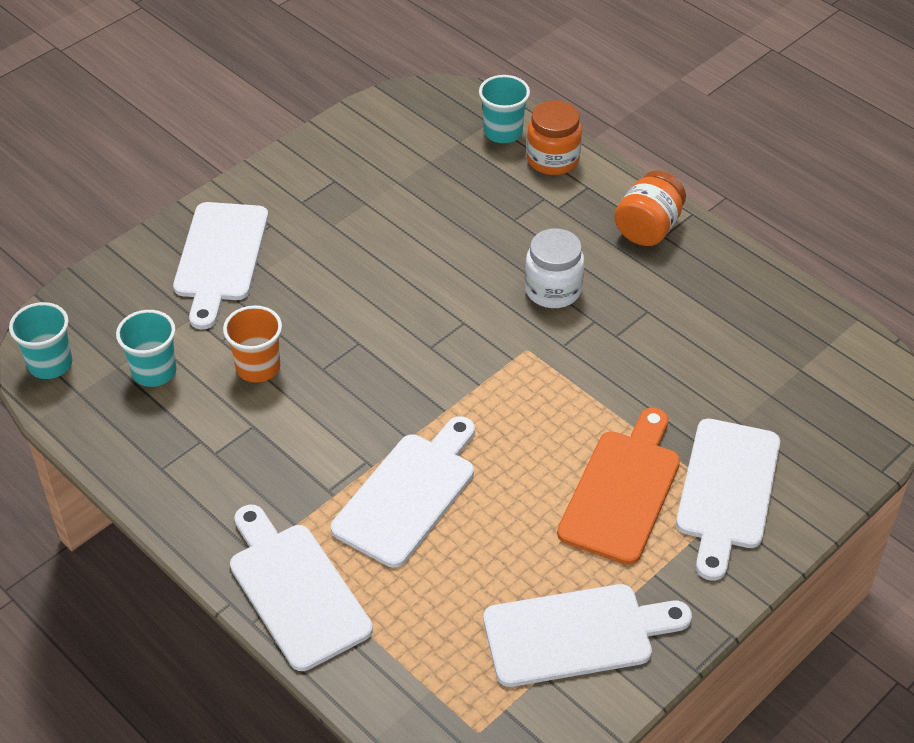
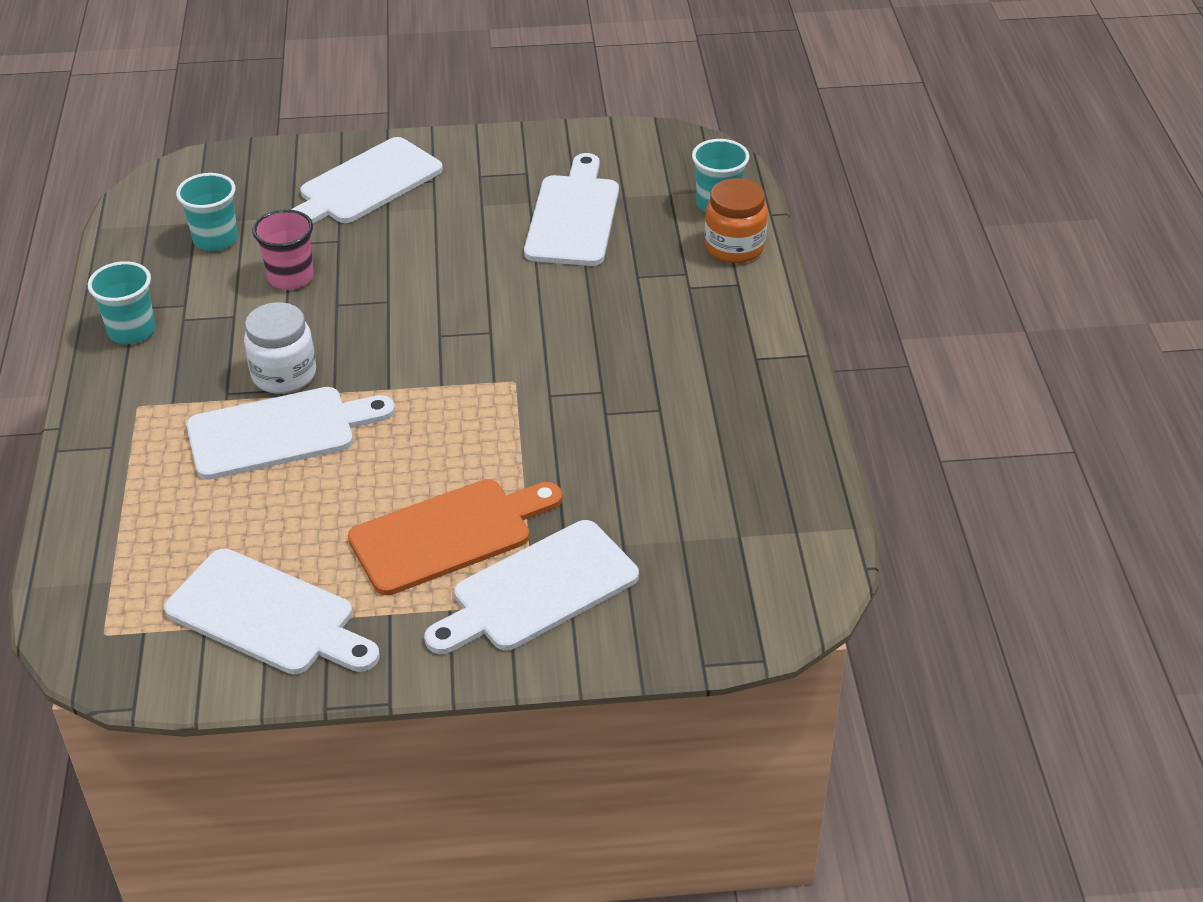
camera: 40 degrees right, 5 degrees down
turquoise cup [9,302,72,379] -> turquoise cup moved to [88,261,155,344]
orange cup [223,305,282,383] -> pink cup [252,209,314,290]
white cutting board [230,505,373,671] -> white cutting board moved to [524,153,619,266]
white jar [525,228,584,308] -> white jar moved to [244,302,316,394]
orange jar [615,171,686,246] -> none

